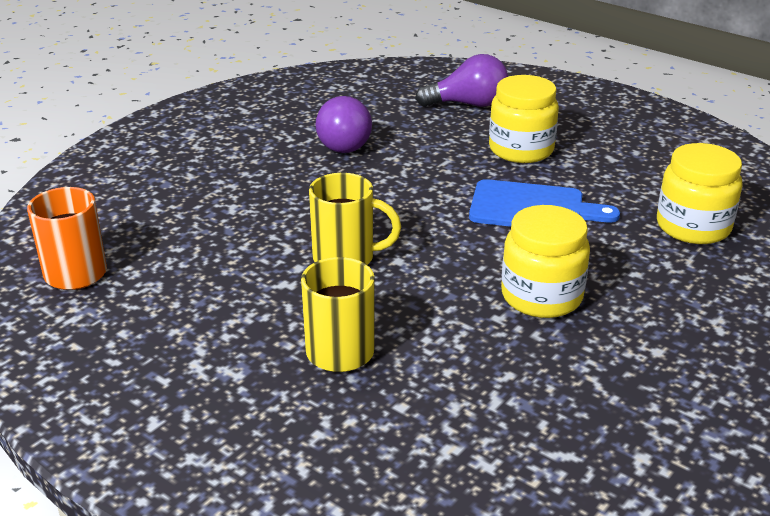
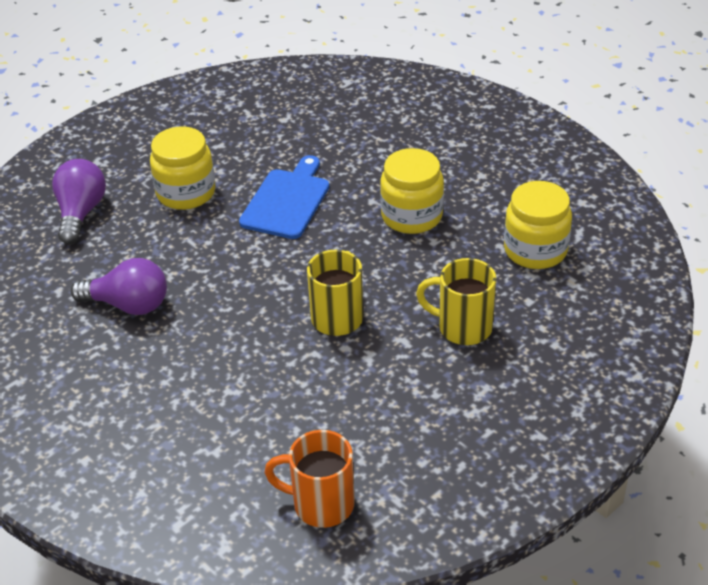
camera: 80 degrees left, 10 degrees up
yellow jar [657,143,743,244] -> yellow jar moved to [504,181,572,269]

